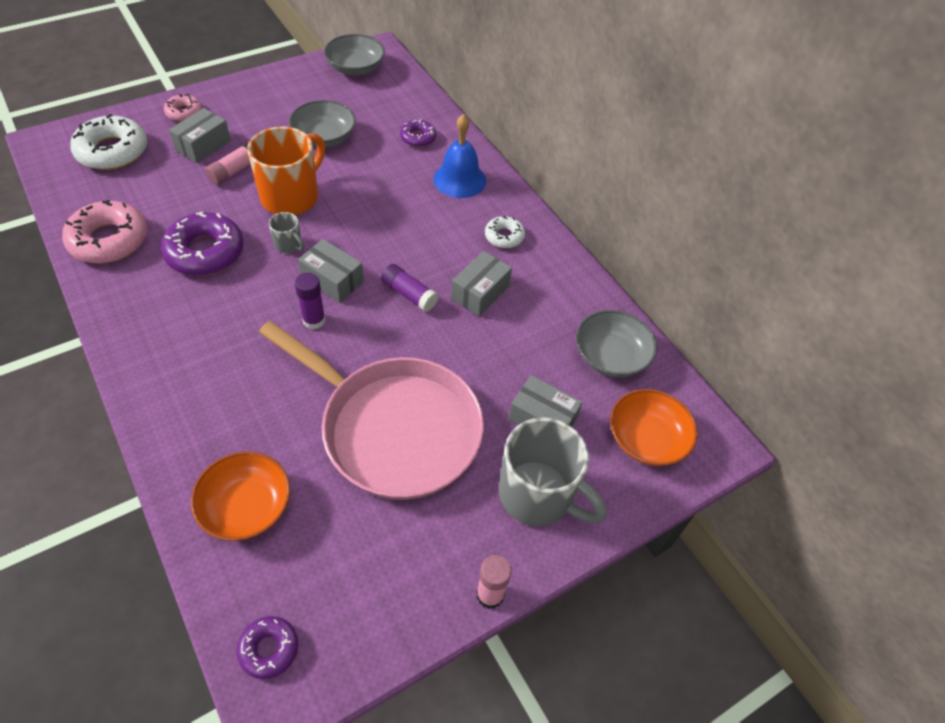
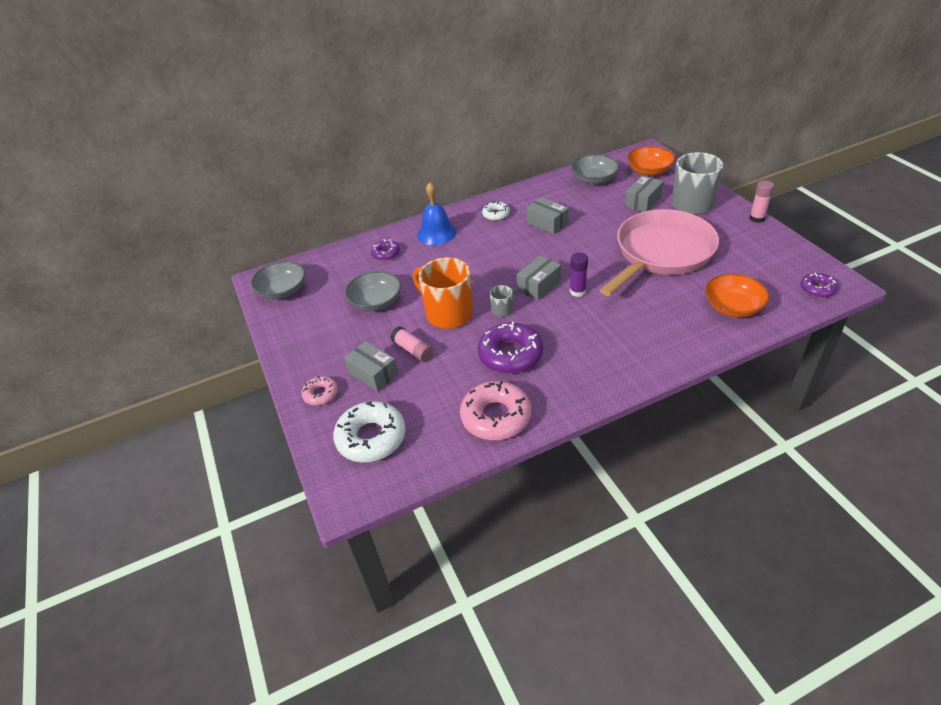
camera: 75 degrees left, 10 degrees down
purple glue stick [381,264,438,312] -> none

